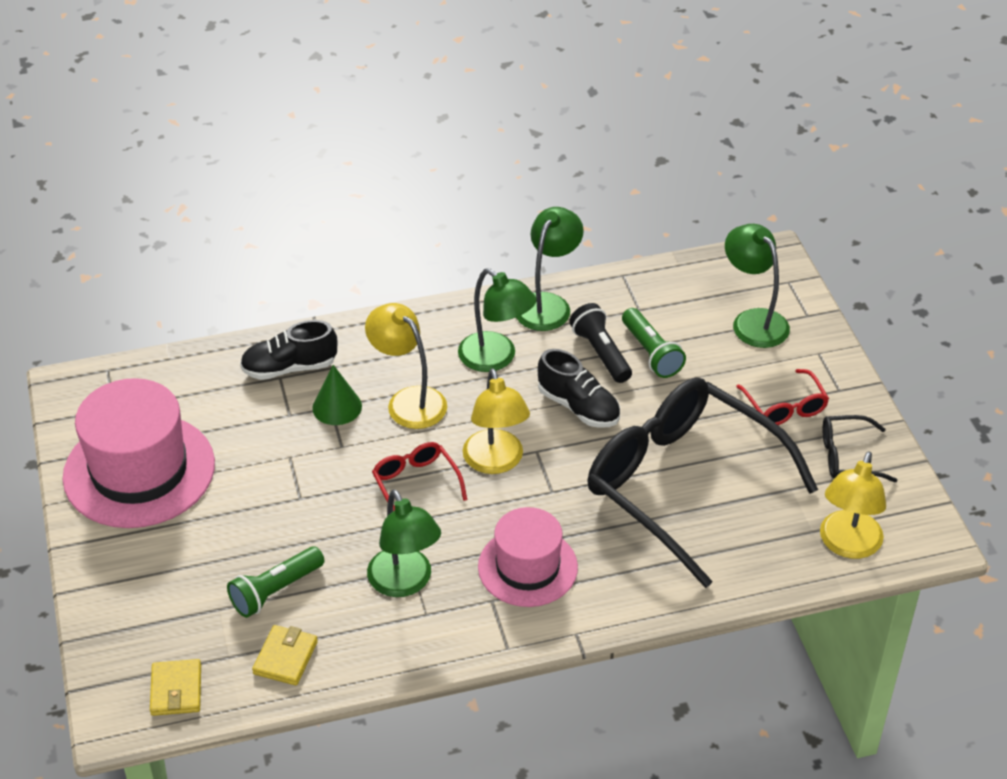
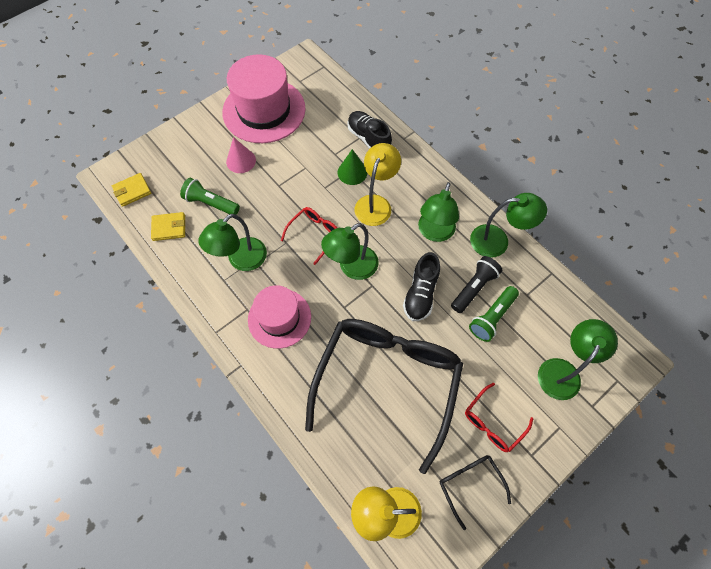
camera: 65 degrees right, 20 degrees up
yellow lamp [463,368,530,474] -> green lamp [321,223,378,280]
none -> pink cone [226,137,256,173]

